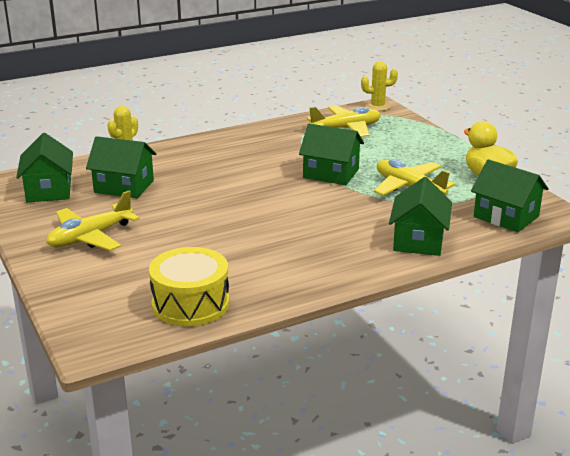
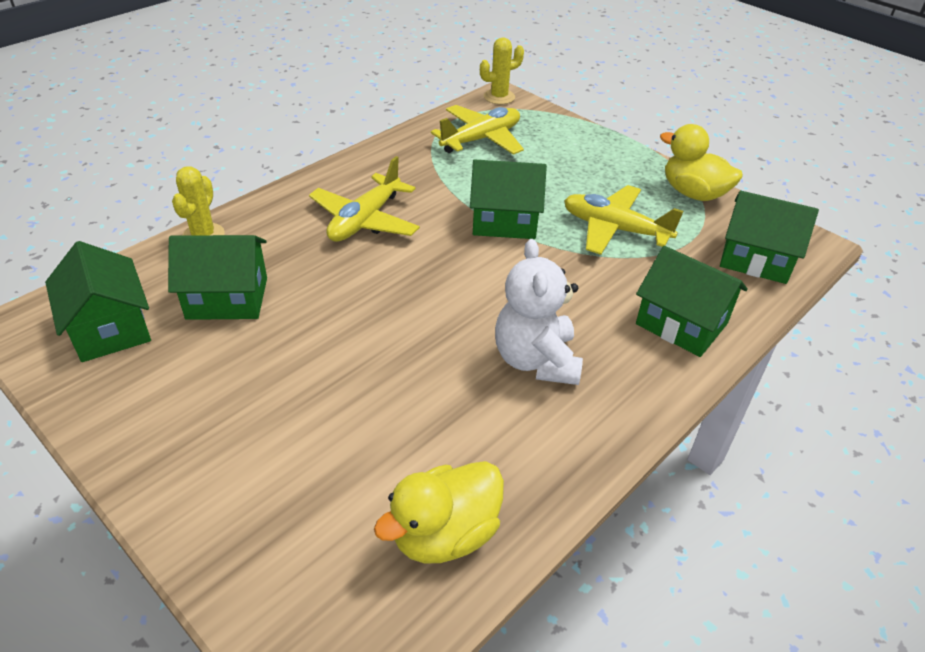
camera: 20 degrees left, 15 degrees up
yellow plane [46,190,140,251] -> yellow plane moved to [309,156,420,242]
yellow drum [149,247,229,326] -> yellow duck [374,461,504,563]
green house [389,177,452,256] -> green house turned 45 degrees counterclockwise [636,246,748,357]
none -> white teddy bear [495,239,583,385]

